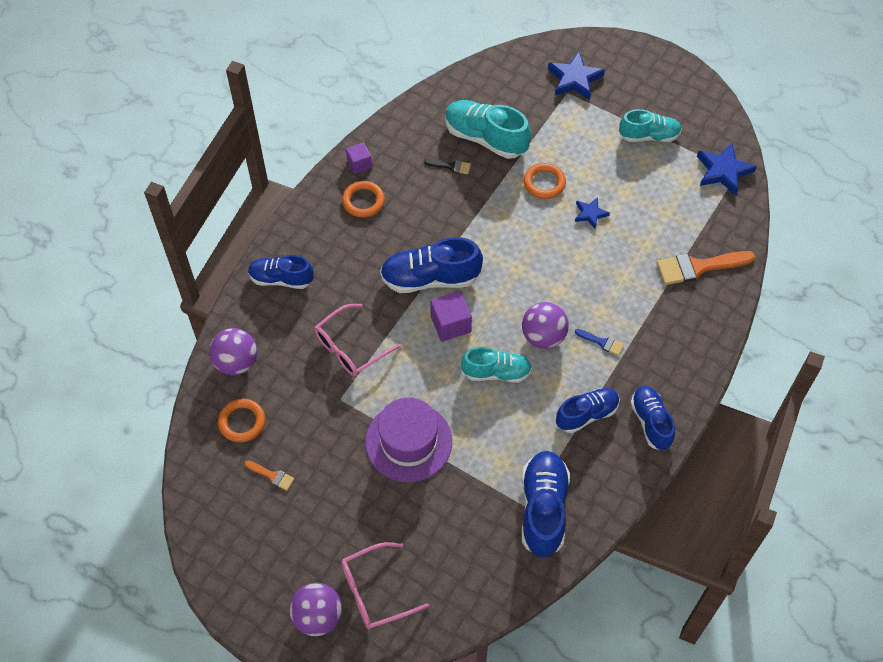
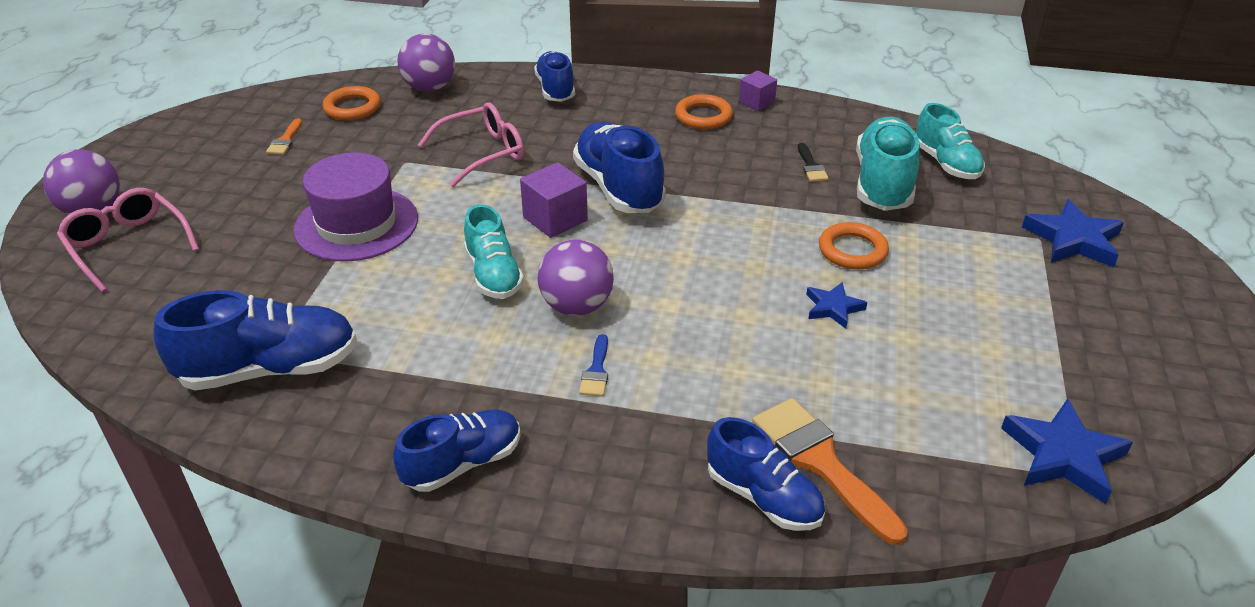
camera: 70 degrees right, 20 degrees down
pink glasses [314,304,401,376] -> pink glasses turned 120 degrees clockwise [418,102,524,187]
blue shoe [556,388,620,433] -> blue shoe moved to [707,417,825,531]
turquoise shoe [619,109,682,142] -> turquoise shoe moved to [916,103,985,179]

